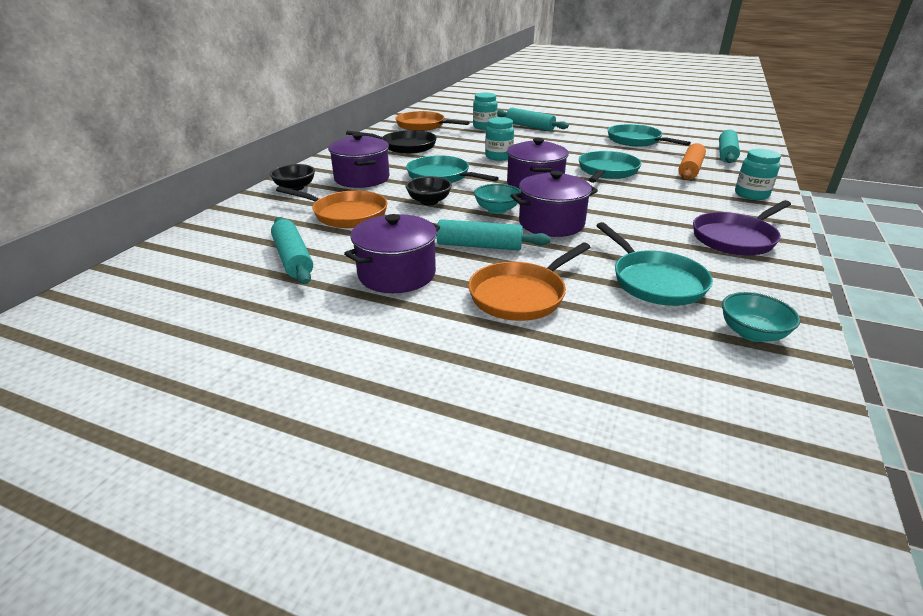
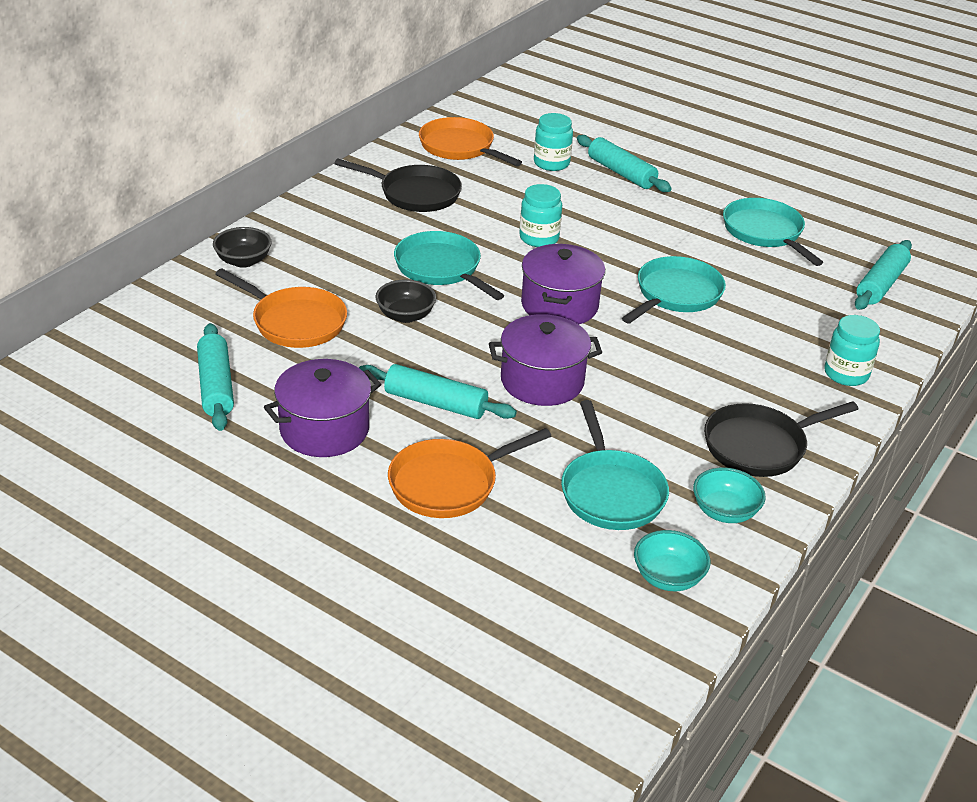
camera: 10 degrees right, 5 degrees up
purple pot [328,133,389,188] -> none
turquoise bowl [474,184,521,214] -> turquoise bowl moved to [693,467,766,523]
orange rolling pin [678,143,706,180] -> none
purple pan [693,200,791,256] -> black pan [704,401,859,477]

